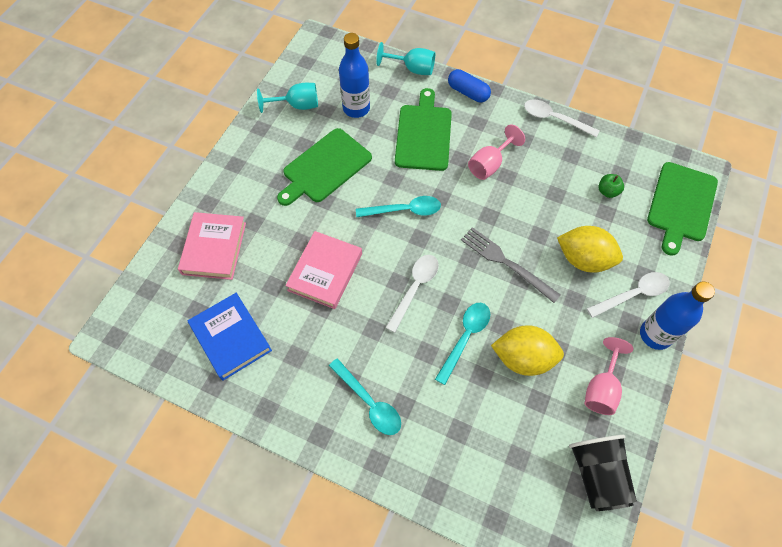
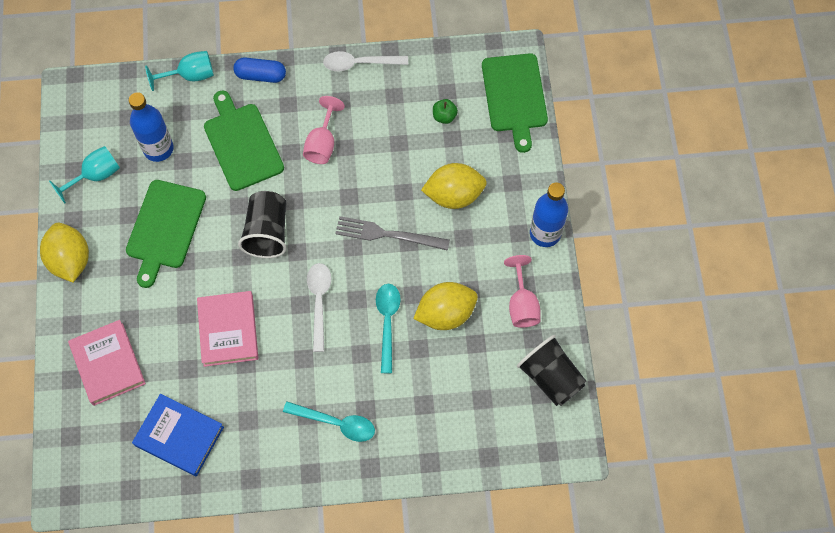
camera: 30 degrees left, 5 degrees up
turquoise spoon [356,196,441,217] -> black cup [238,191,287,258]
white spoon [587,272,670,318] -> none
none -> yellow lemon [40,223,89,282]

